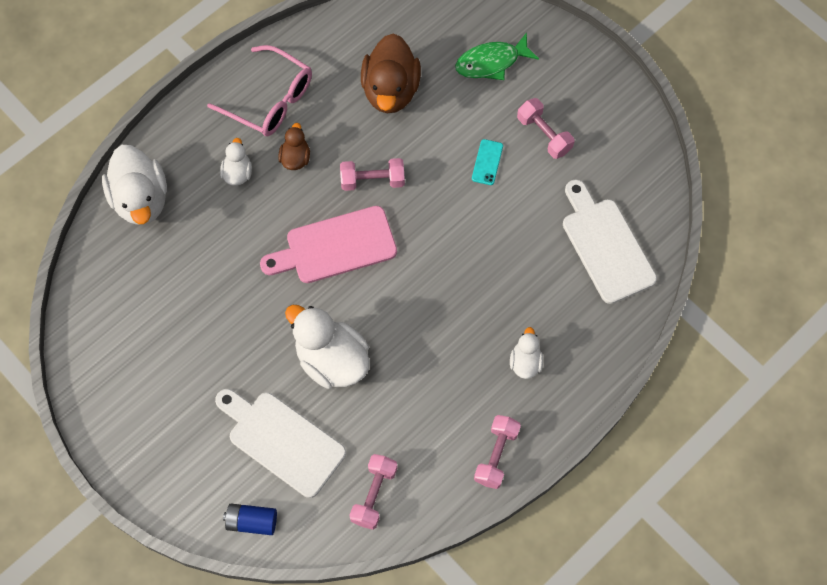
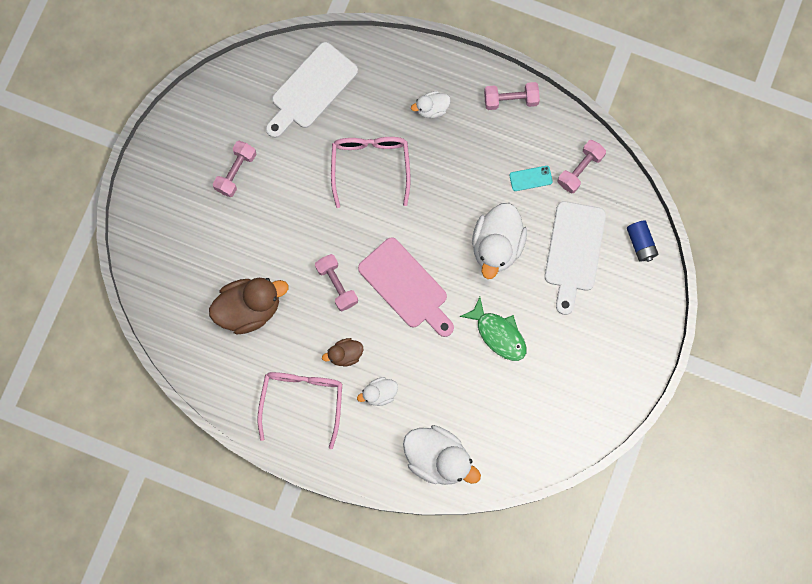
camera: 115 degrees left, 10 degrees up
white duck [102,145,167,225] -> white duck turned 75 degrees clockwise [403,425,481,485]
pink dumbbell [349,454,398,530] -> pink dumbbell turned 45 degrees counterclockwise [558,140,606,193]
green fish [455,32,539,80] -> green fish moved to [460,297,526,361]
turquoise phone [472,139,503,185] -> turquoise phone moved to [509,166,553,191]
none -> pink glasses [331,137,411,208]

